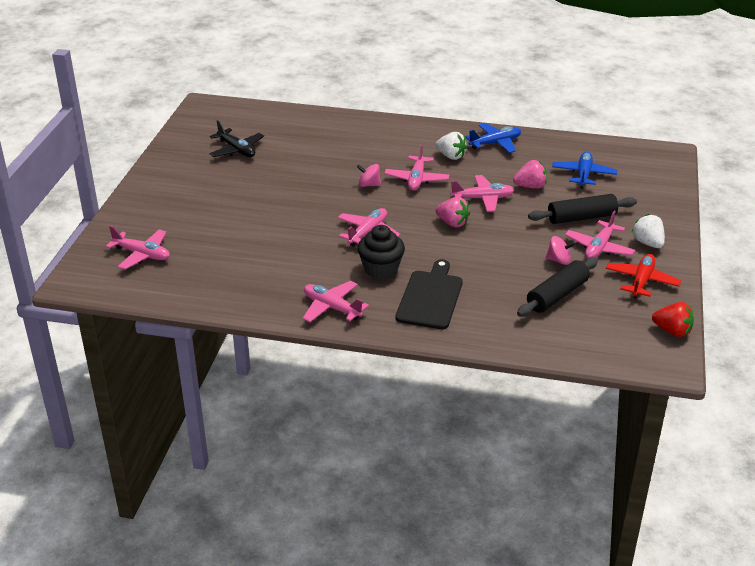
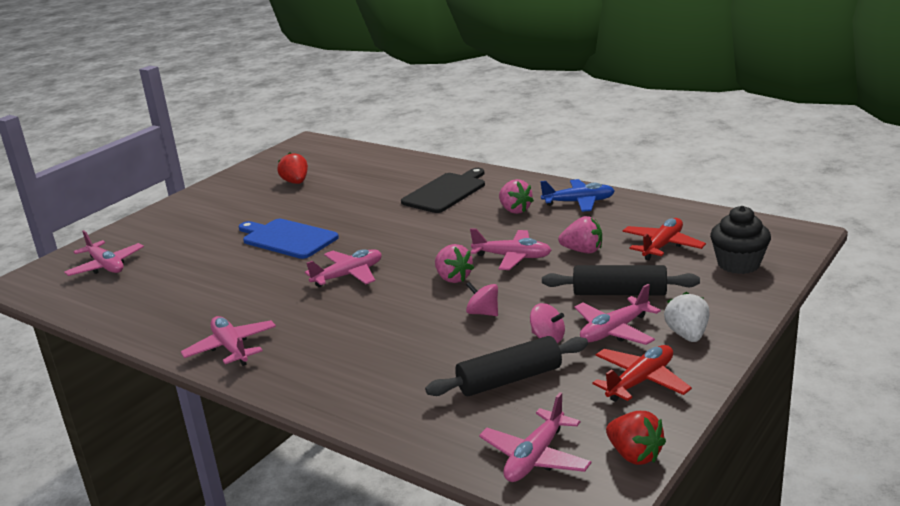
camera: 25 degrees right, 10 degrees down
black plane [209,120,264,157] -> red strawberry [277,152,308,184]
pink spinning top [357,164,381,187] -> pink spinning top moved to [466,282,498,316]
black cupcake [357,225,405,279] -> black cupcake moved to [710,206,771,274]
pink plane [384,144,450,191] -> pink plane moved to [479,392,592,482]
black cutting board [396,259,463,329] -> black cutting board moved to [401,168,485,213]
white strawberry [435,132,467,160] -> pink strawberry [499,179,534,214]
blue plane [552,151,617,188] -> red plane [623,218,706,260]
none -> blue cutting board [239,219,339,259]

